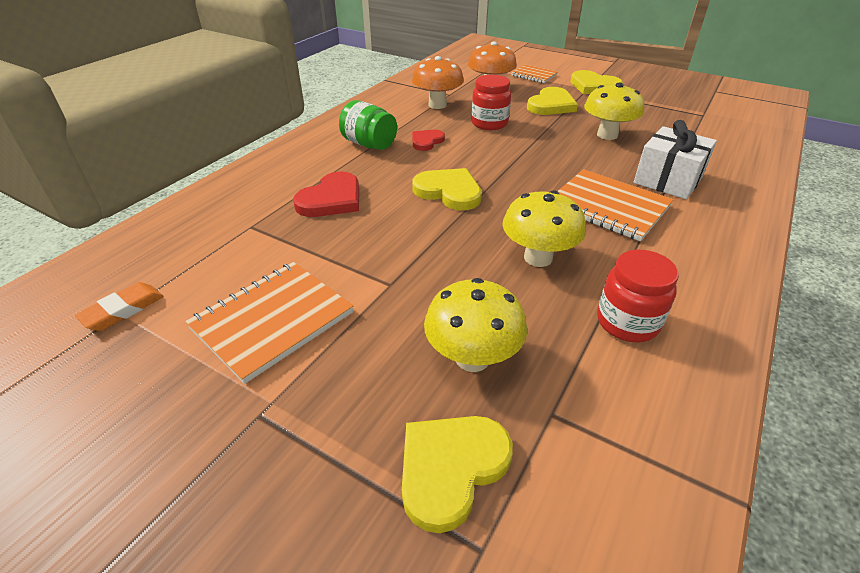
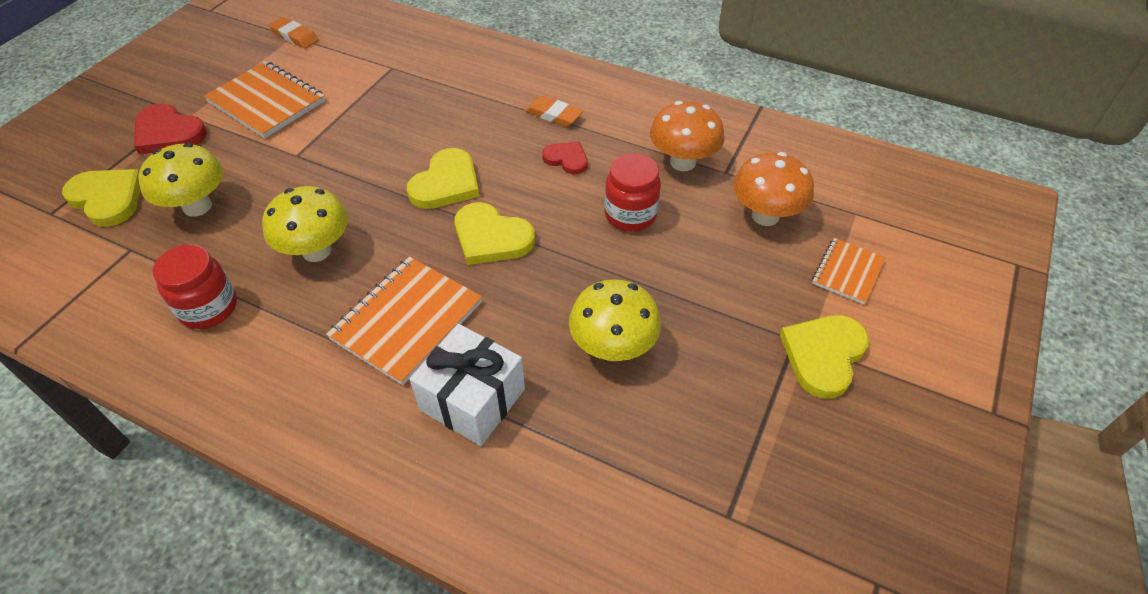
camera: 85 degrees right, 10 degrees up
red heart [293,172,359,217] -> red heart moved to [134,104,207,155]
green jar [339,100,397,150] -> orange eraser [526,96,583,127]
yellow heart [527,87,578,115] -> yellow heart moved to [455,202,535,265]

